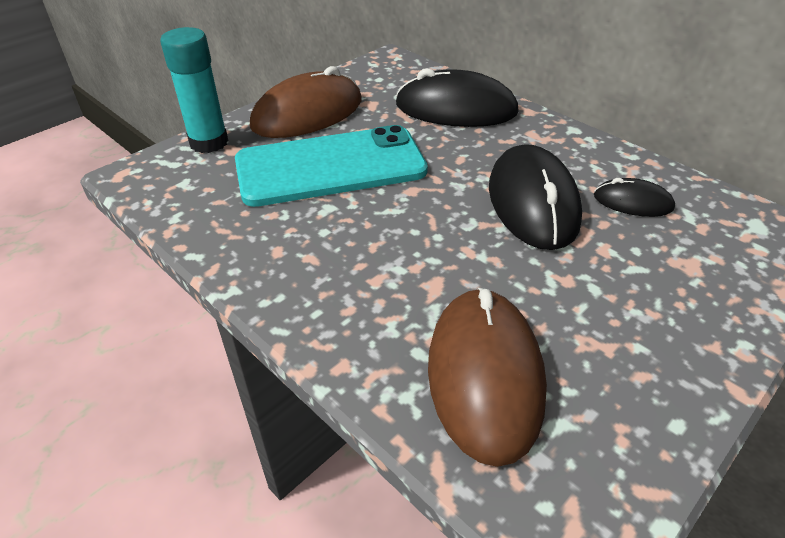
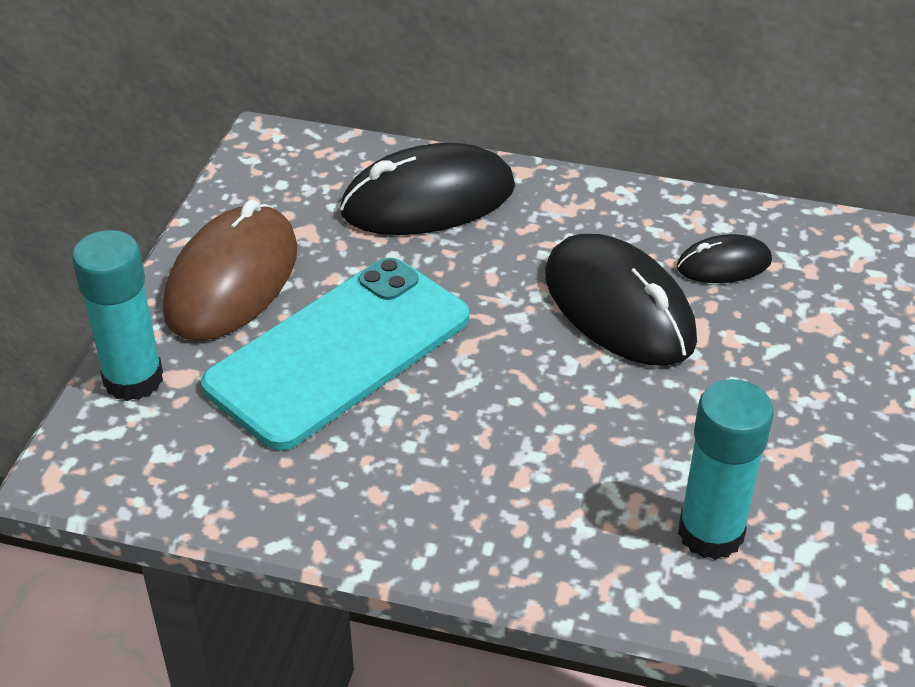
camera: 30 degrees left, 0 degrees up
brown mouse [428,288,547,467] -> turquoise glue stick [678,379,774,560]

